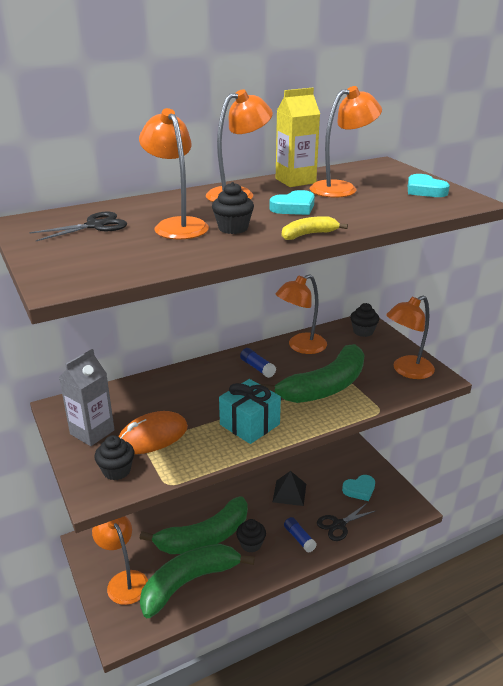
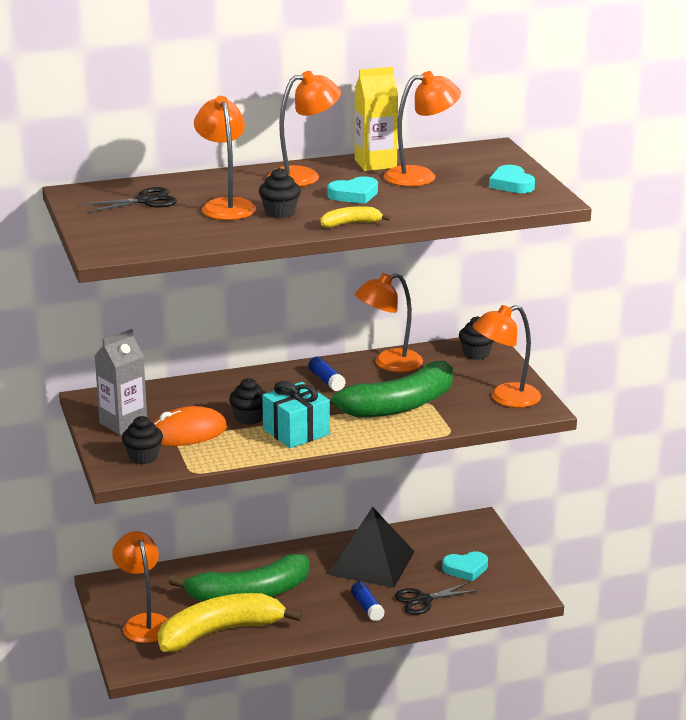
camera: 10 degrees right, 5 degrees down
green banana [140,544,255,618] -> yellow banana [158,593,303,652]
black cupcake [236,519,266,553] -> black cupcake moved to [229,378,266,425]
black pyramid [273,471,306,506] -> black pyramid [329,506,415,588], size x1.67

